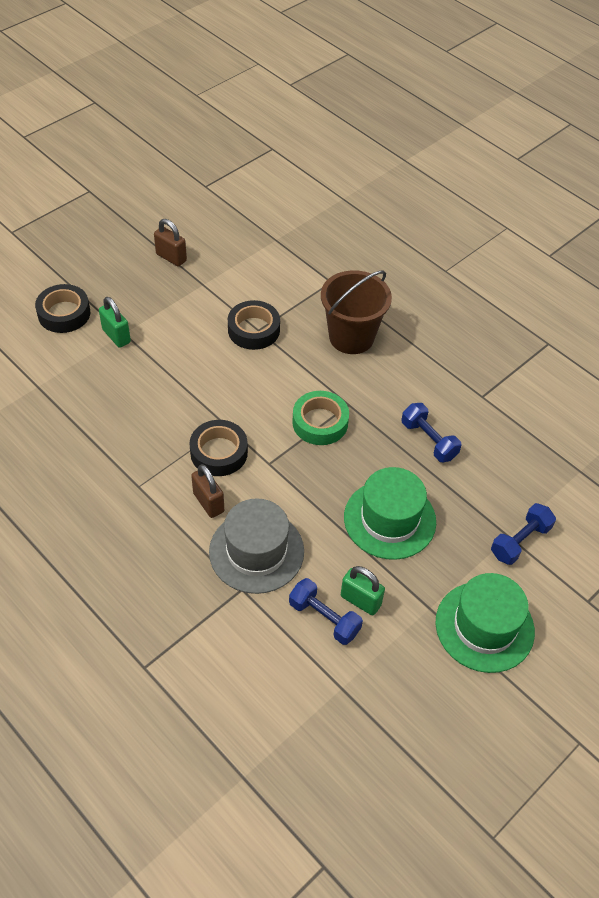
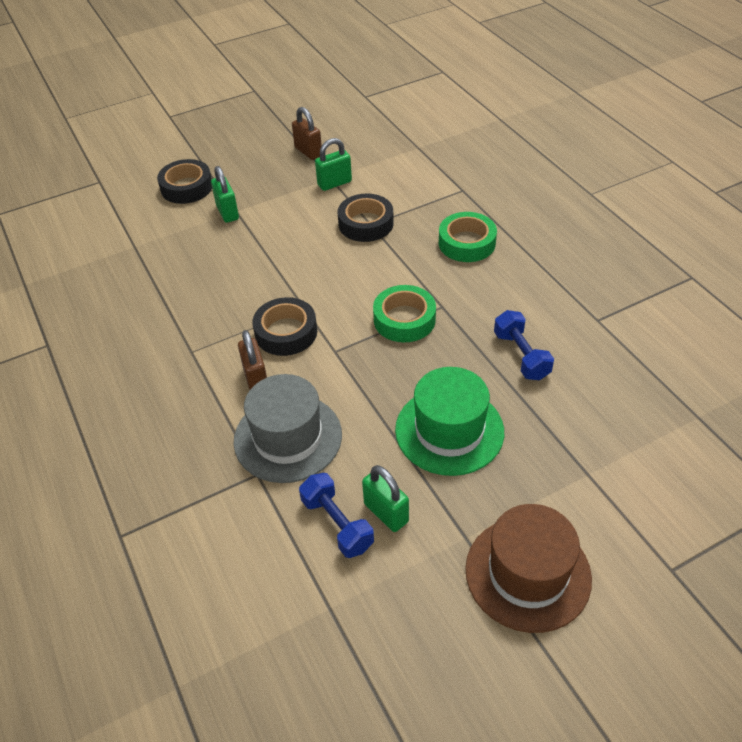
camera: 20 degrees right, 5 degrees down
brown bucket [321,270,392,354] -> green tape [439,212,497,262]
green hat [435,573,535,673] -> brown hat [465,504,592,633]
blue dumbbell [491,503,556,565] -> none
none -> green padlock [315,138,352,191]

